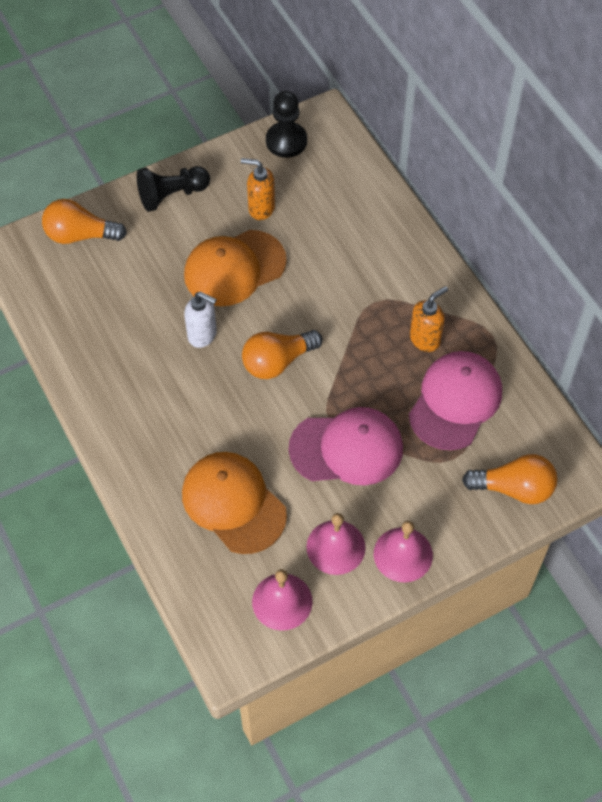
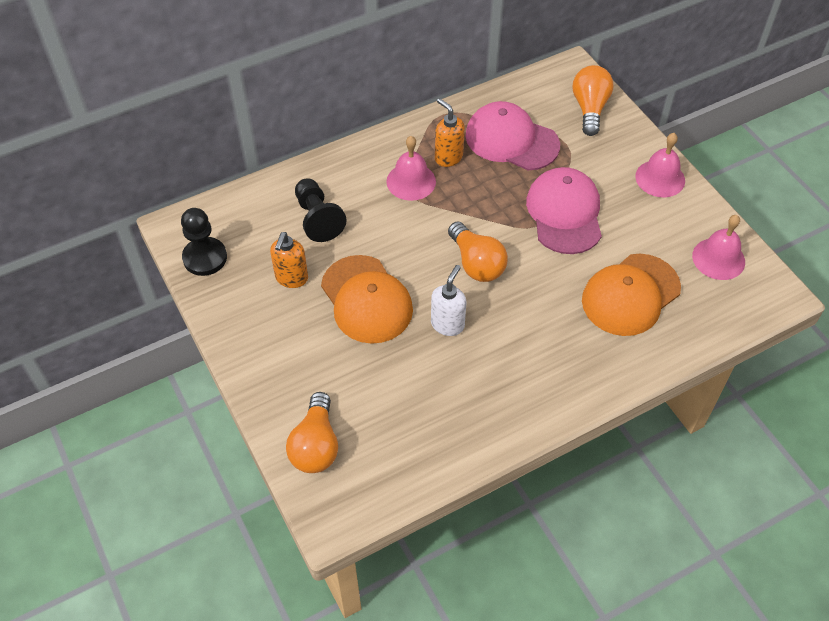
camera: 90 degrees left, 5 degrees down
black pawn [137,166,210,212] -> black pawn moved to [295,178,347,242]
pink bell [306,513,366,575] -> pink bell moved to [386,136,436,201]

